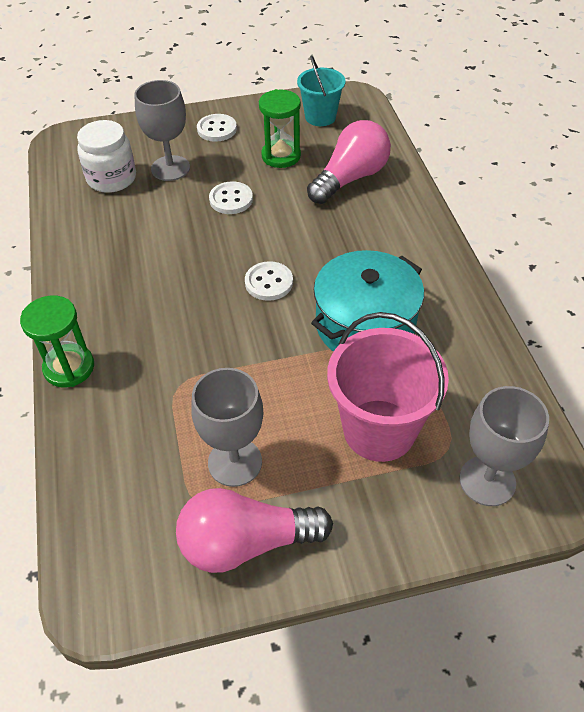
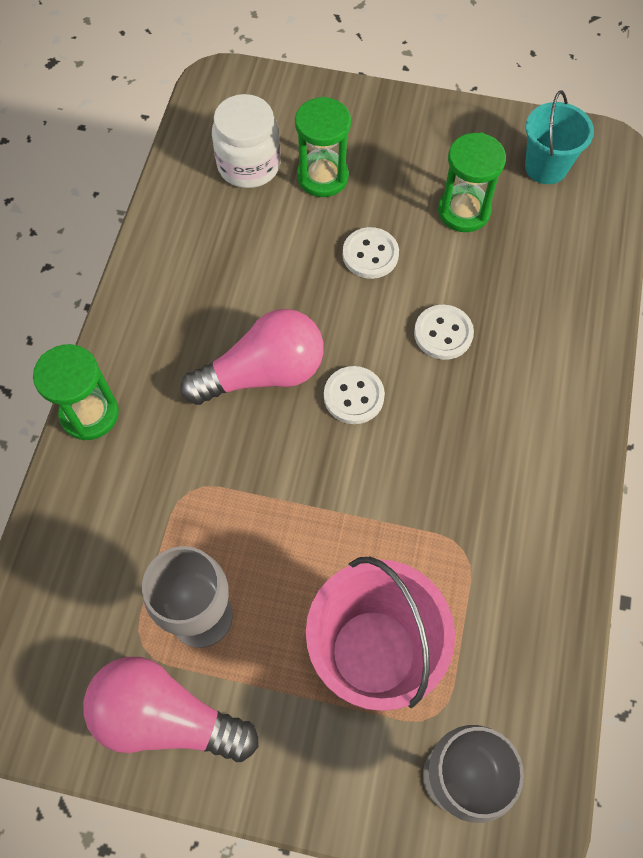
camera: 25 degrees right, 15 degrees up
grey goblet [134,80,190,181] -> green hourglass [295,97,351,197]
white button [197,114,237,142] -> white button moved to [414,305,474,360]
pink light bulb [307,120,391,204] -> pink light bulb moved to [181,309,324,405]
turquoise pot [311,250,424,352] -> none

